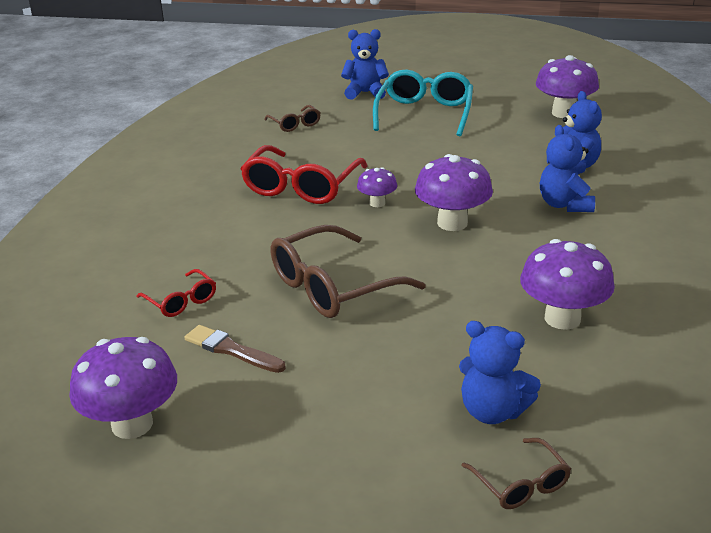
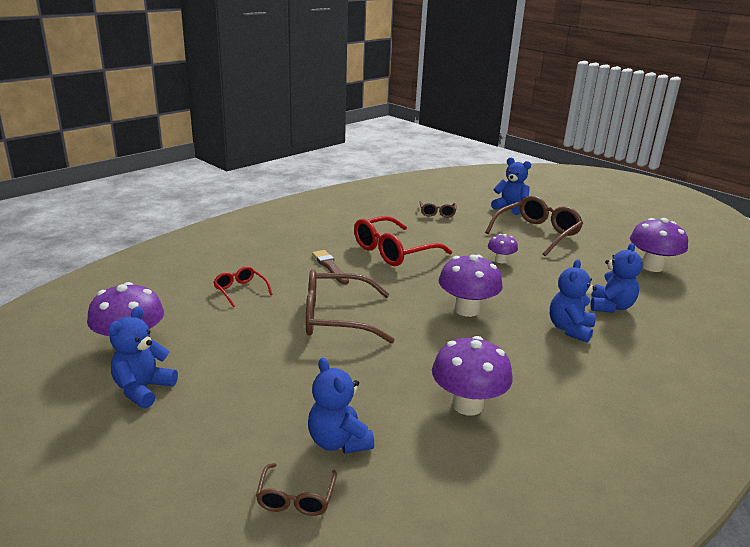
camera: 30 degrees right, 5 degrees down
red glasses [136,269,216,317] -> red glasses turned 150 degrees clockwise [213,266,273,307]
brown brush [185,325,286,373] -> brown brush moved to [312,250,349,284]
purple mushroom [357,167,397,207] -> purple mushroom moved to [488,234,518,263]
turquoise glasses [373,69,473,136] -> brown glasses [485,196,583,256]
none -> blue teddy bear [108,306,178,408]

